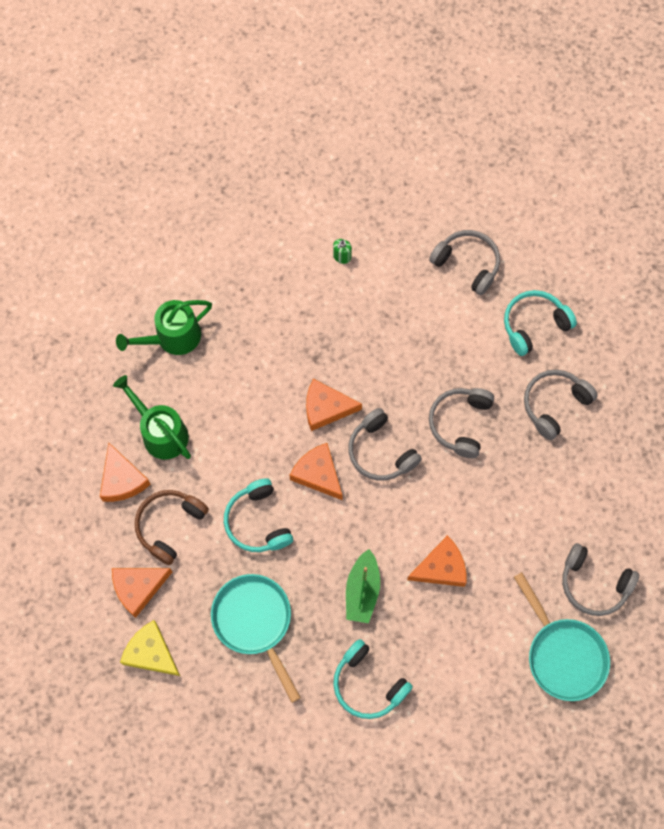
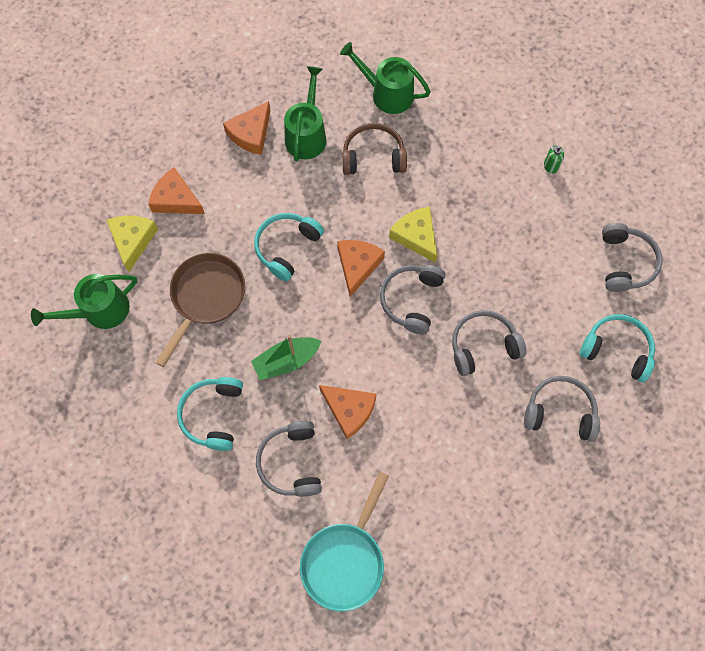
camera: 55 degrees right, 0 degrees up
brown headphones [135,490,209,565] -> brown headphones moved to [342,123,407,175]
turquoise pan [211,574,301,703] -> brown pan [156,253,245,367]
orange cheese [306,379,362,431] -> yellow cheese [389,207,437,263]
grey headphones [562,543,639,616] -> grey headphones moved to [256,421,322,497]
none -> green watering can [31,274,137,329]

